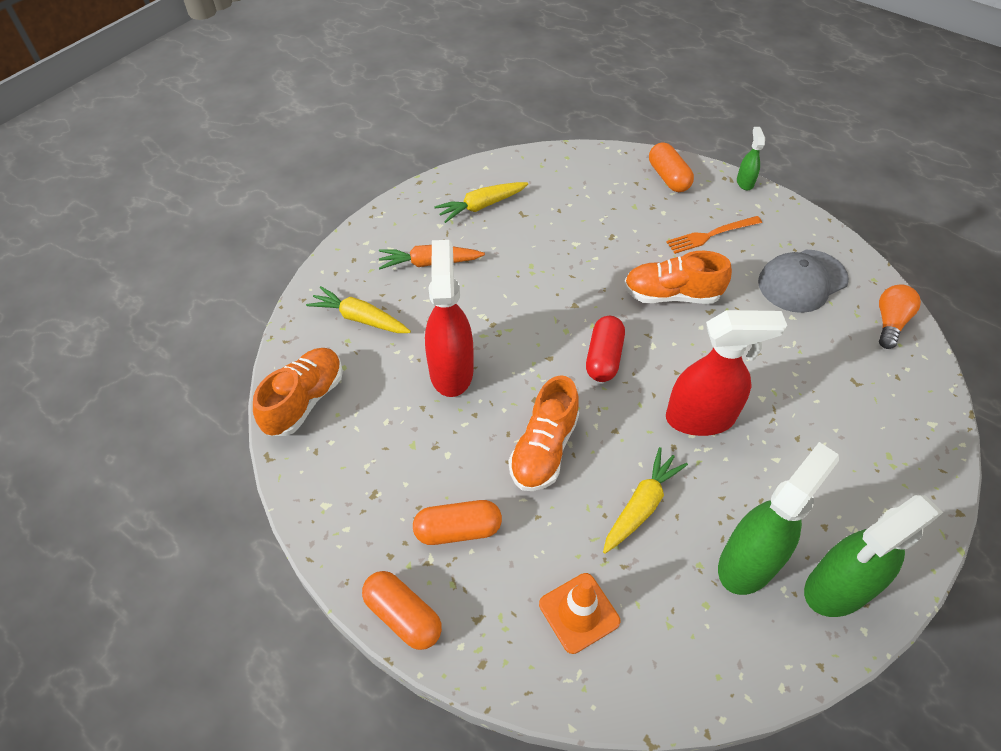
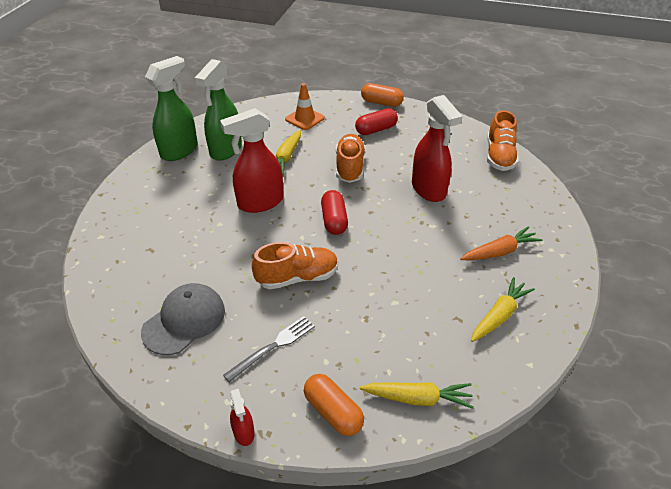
camera: 160 degrees right, 10 degrees down
yellow carrot [306,286,411,333] -> yellow carrot moved to [360,382,474,409]
orange capsule [413,500,502,545] -> red capsule [355,108,398,135]
orange fork [666,216,762,254] -> grey fork [223,316,315,382]
green spray bottle [737,127,765,190] -> red spray bottle [230,389,255,446]
orange light bulb [879,284,921,349] -> none

